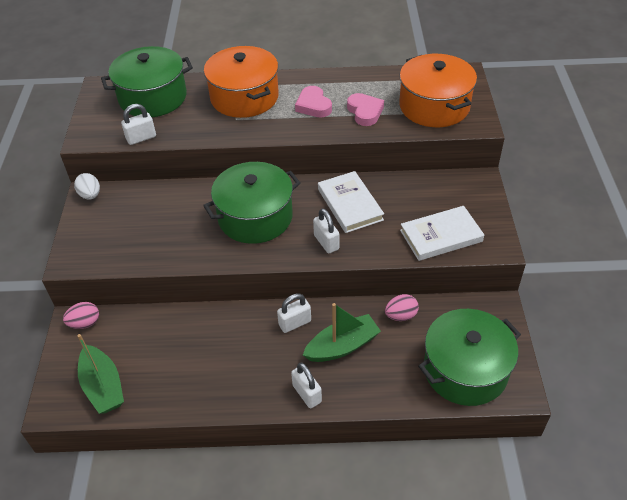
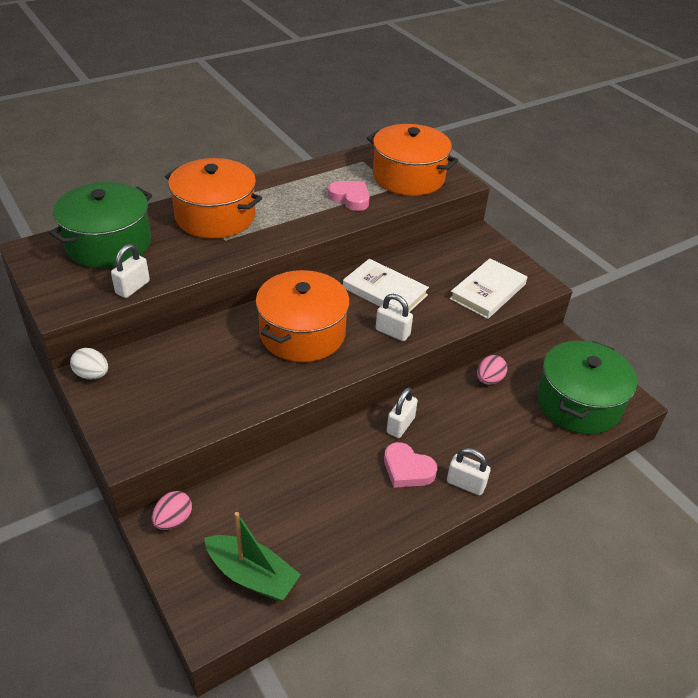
camera: 35 degrees left, 5 degrees down
green pot [203,162,301,244] -> orange pot [256,270,350,362]
pink heart [295,86,332,118] -> pink heart moved to [384,442,437,488]
green boat [303,303,381,362] -> none

